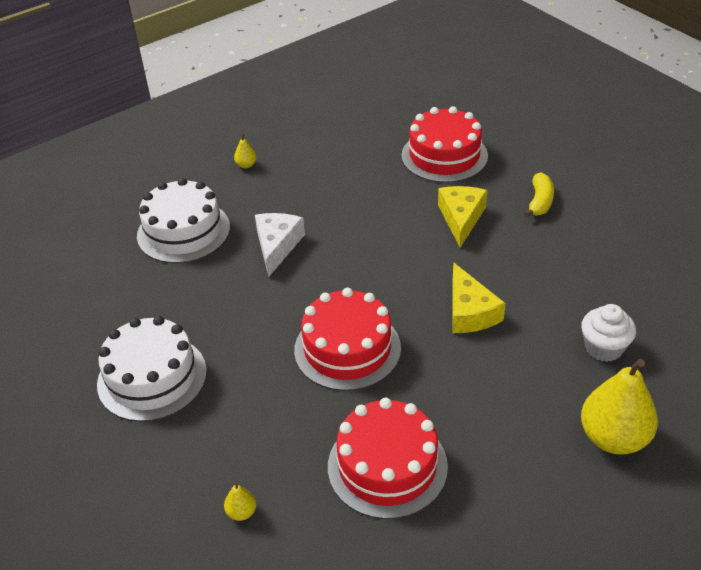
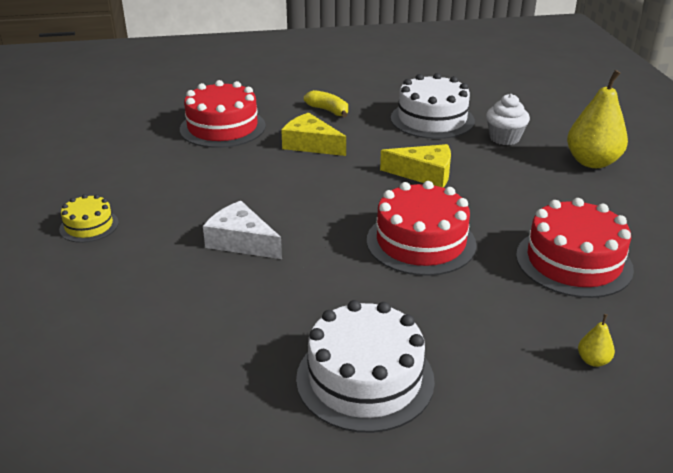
camera: 65 degrees left, 10 degrees down
white cake [137,178,230,263] -> white cake moved to [391,73,475,139]
yellow pear [234,133,256,168] -> yellow cake [59,194,119,243]

